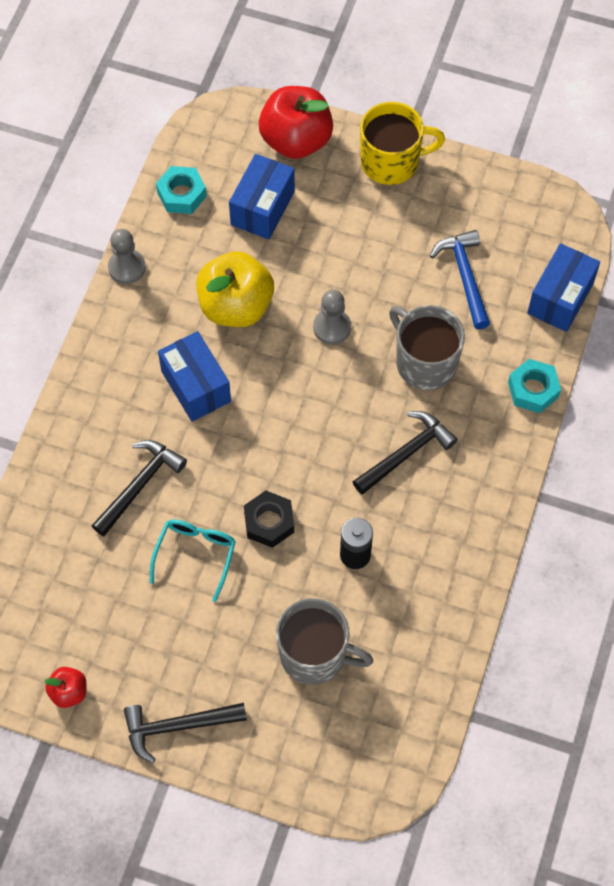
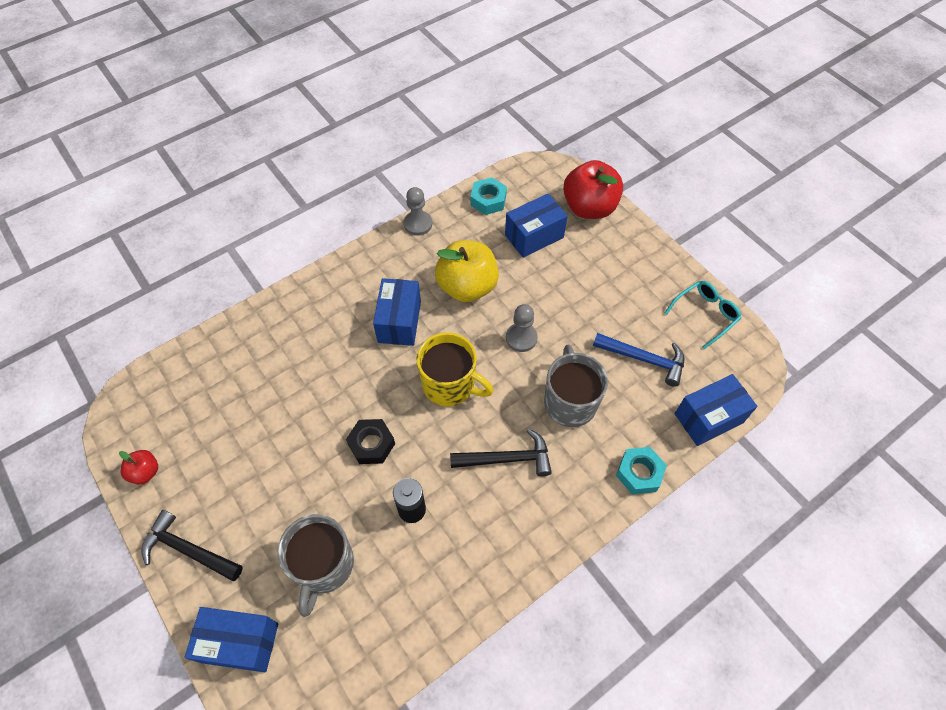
camera: 35 degrees right, 5 degrees down
black hammer [92,440,187,536] -> none
turquoise glasses [150,519,236,602] -> turquoise glasses moved to [664,281,741,349]
grey mug [276,598,373,685] -> grey mug turned 45 degrees clockwise [277,514,354,617]
yellow mug [360,102,445,185] -> yellow mug moved to [417,332,493,406]
blue hammer [430,230,490,329] -> blue hammer turned 90 degrees clockwise [593,333,684,387]
none -> blue box [185,607,278,672]

